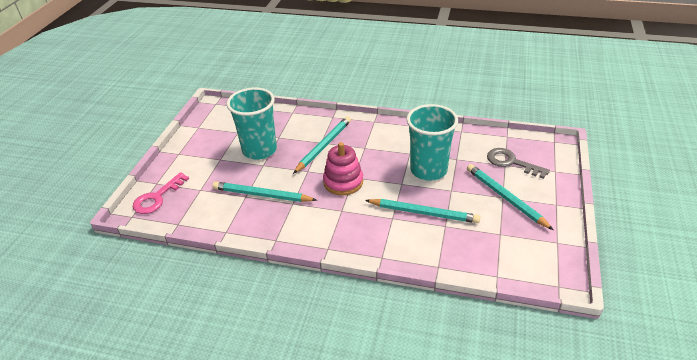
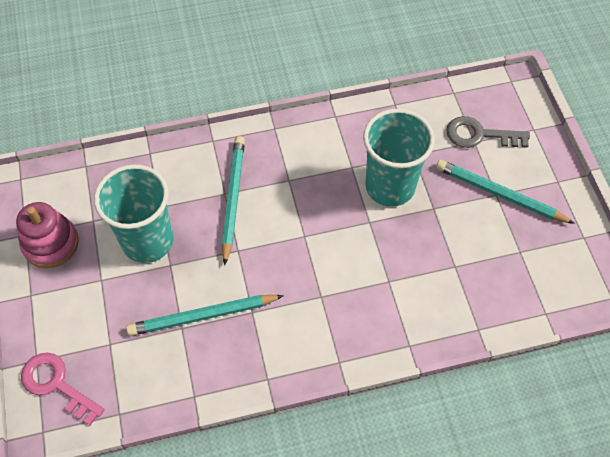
camera: 30 degrees left, 20 degrees up
pink key [133,172,189,214] -> pink key turned 120 degrees clockwise [21,353,105,425]
pink stacking toy [323,142,363,195] -> pink stacking toy moved to [16,202,79,268]
turquoise pencil [365,199,480,223] -> none

